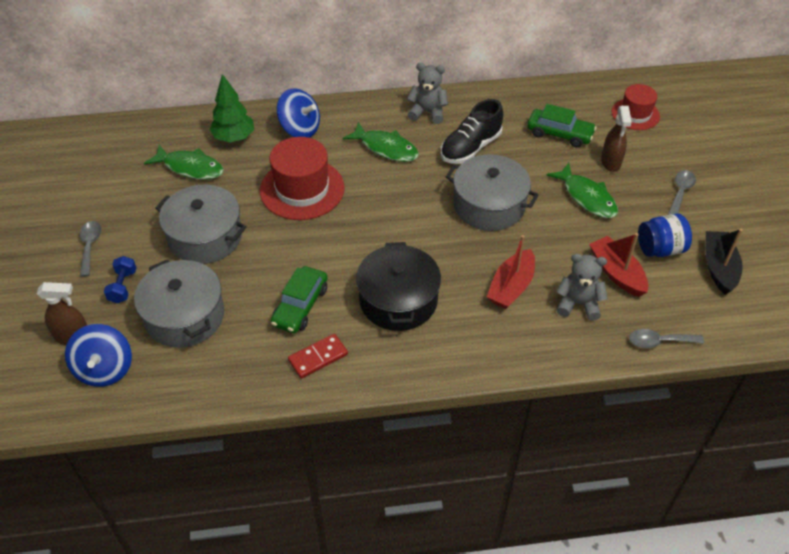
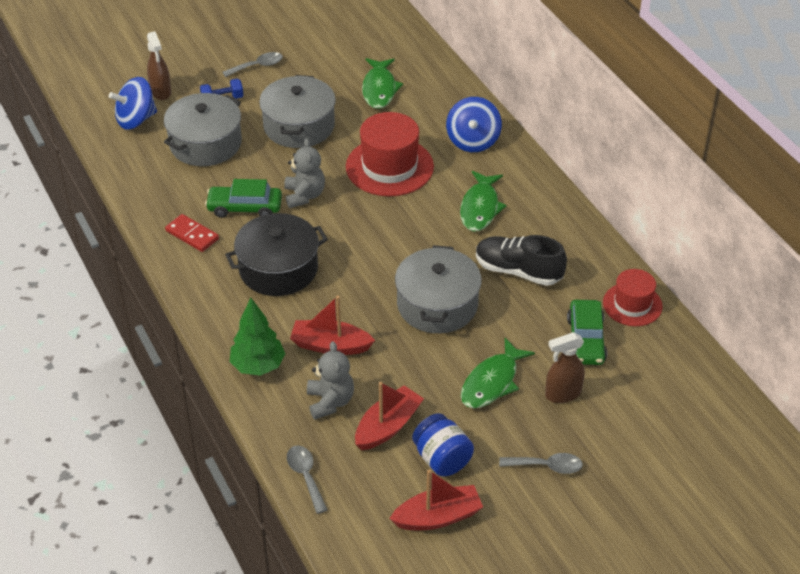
camera: 70 degrees right, 5 degrees down
green tree [210,74,254,142] -> green tree moved to [230,298,285,376]
grey teddy bear [407,63,448,124] -> grey teddy bear moved to [284,138,325,208]
red hat [612,84,660,130] -> red hat moved to [603,269,663,326]
black boat [705,229,743,295] -> red boat [389,470,483,530]

